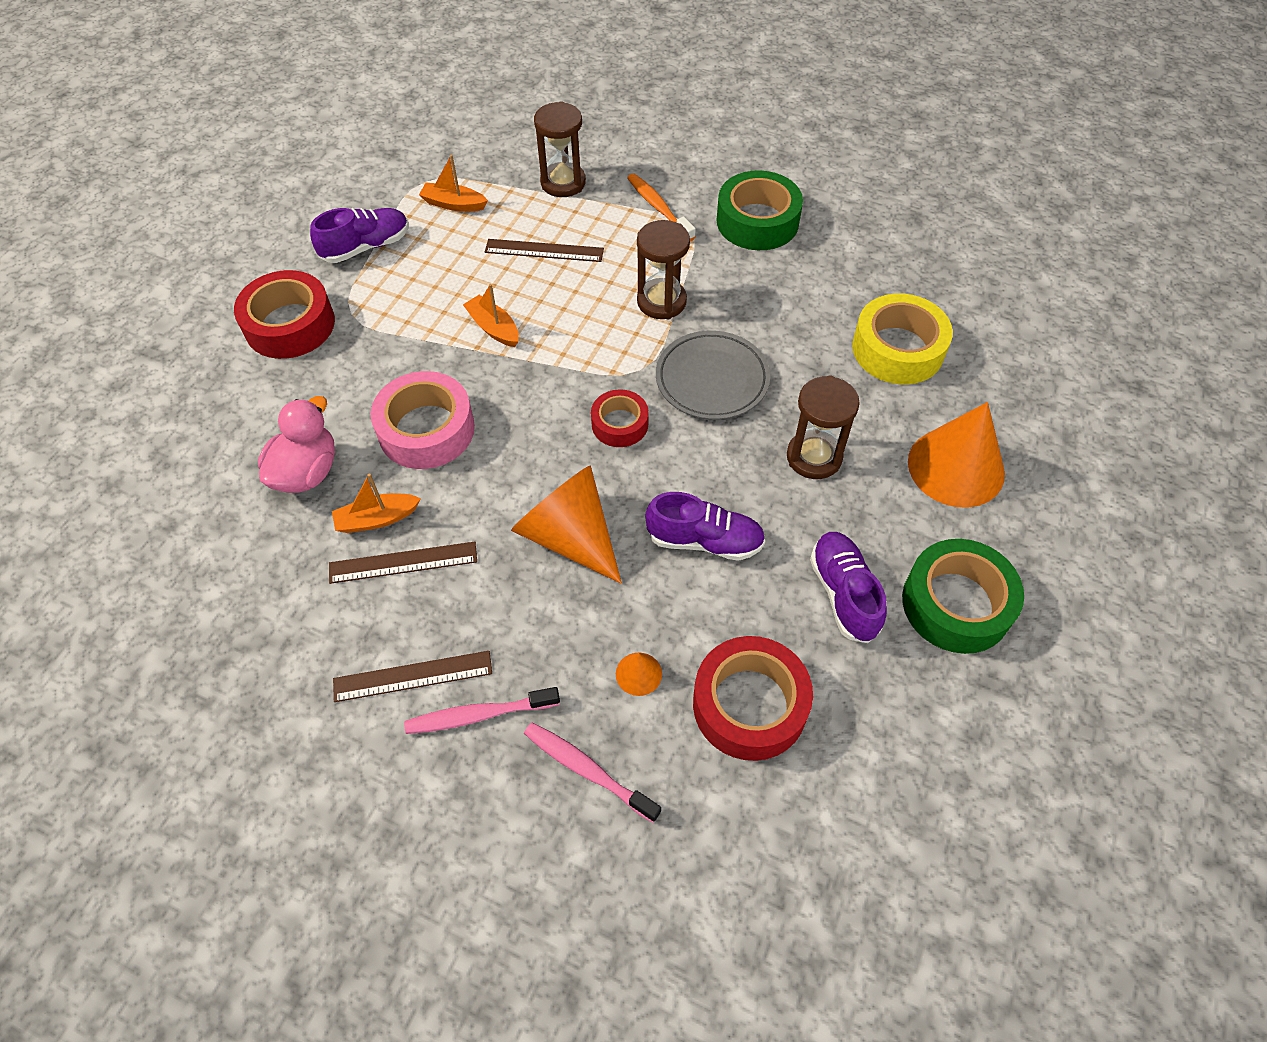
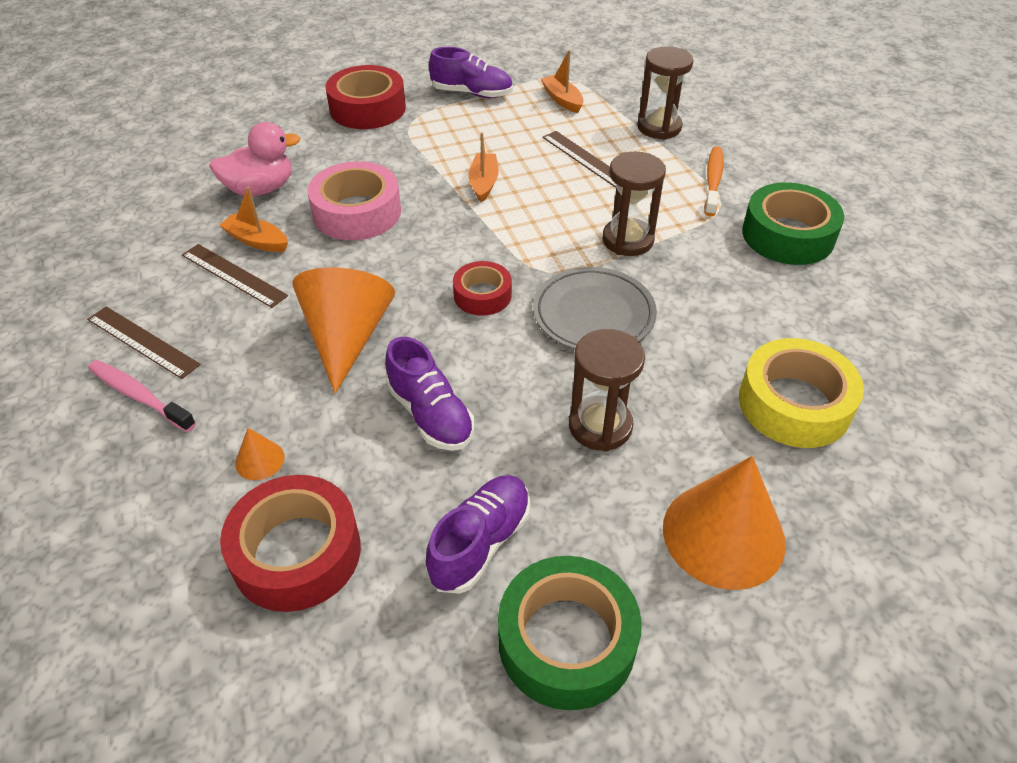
camera: 45 degrees right, 10 degrees down
pink toothbrush [524,723,661,823] -> none

